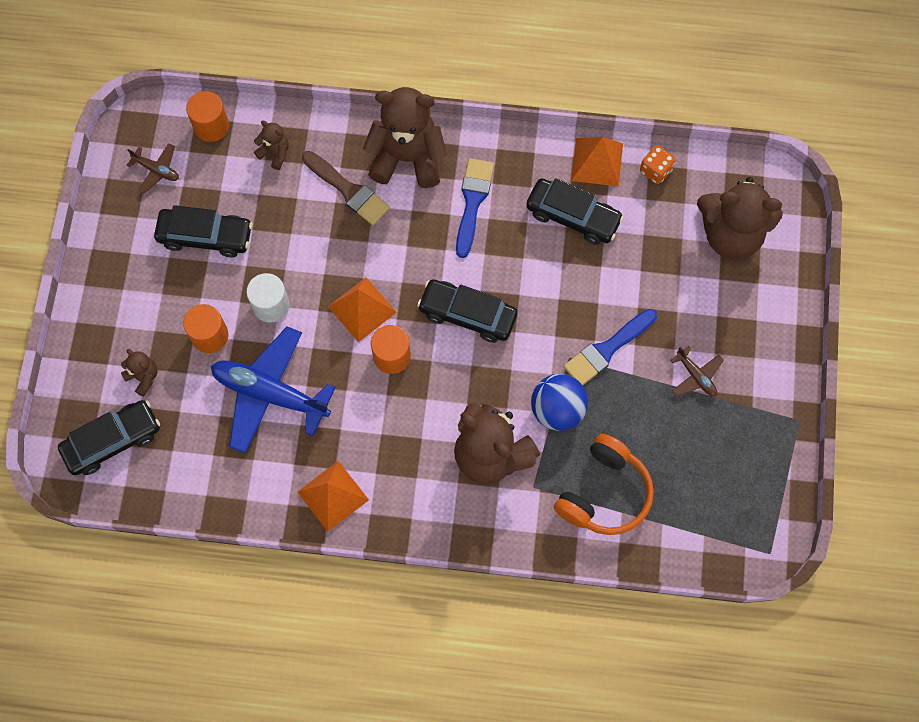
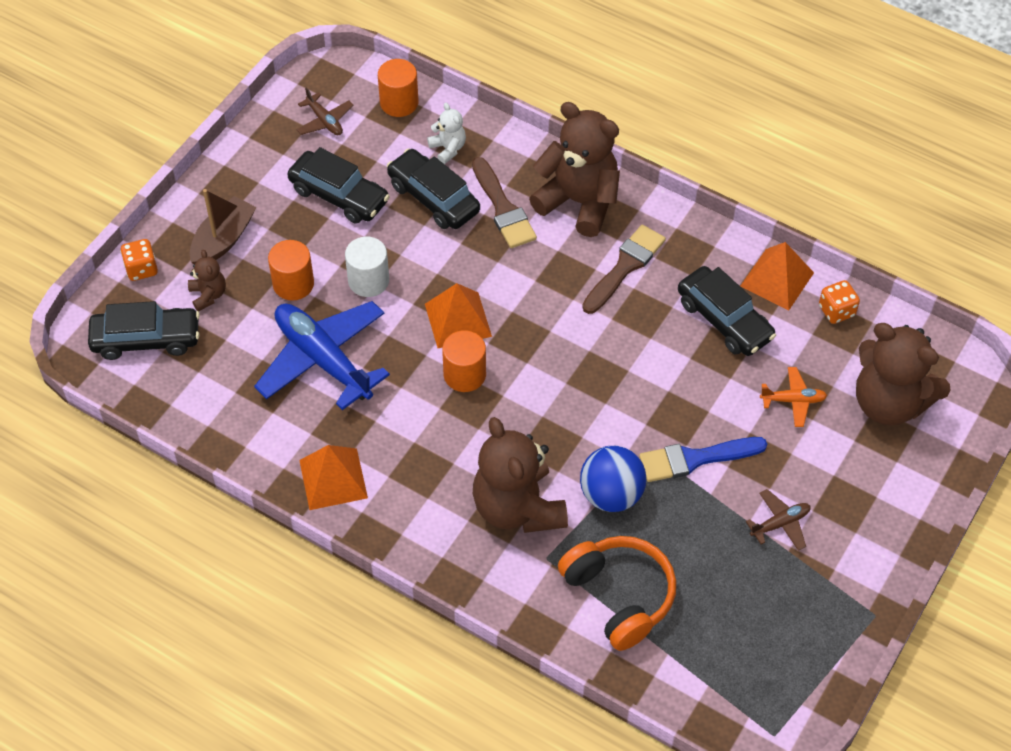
camera: 25 degrees right, 15 degrees down
brown teddy bear [254,121,289,170] -> white teddy bear [427,103,466,164]
black car [417,279,517,343] -> black car moved to [387,149,480,229]
blue brush [456,158,494,258] -> brown brush [582,224,666,314]
orange headphones [554,434,654,535] -> orange headphones turned 90 degrees counterclockwise [558,536,676,651]
brown plane [670,346,724,396] -> brown plane turned 105 degrees counterclockwise [746,489,810,551]
none -> orange dice [120,239,158,281]
none -> brown boat [190,189,257,264]
none -> orange plane [760,367,827,427]

